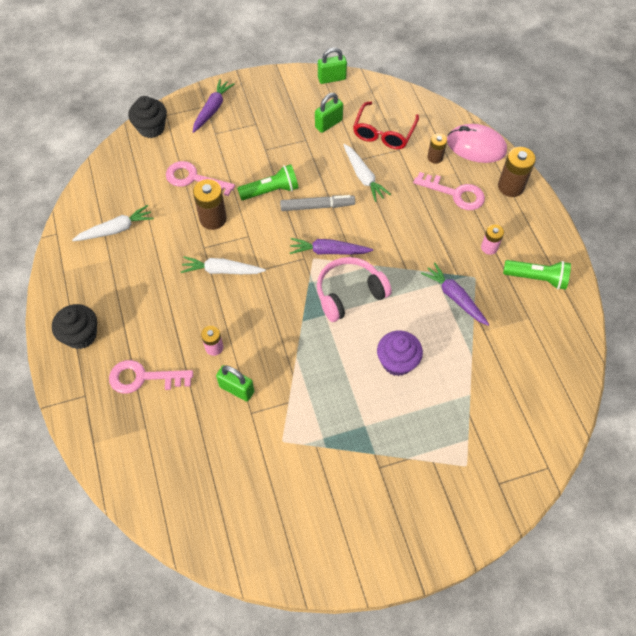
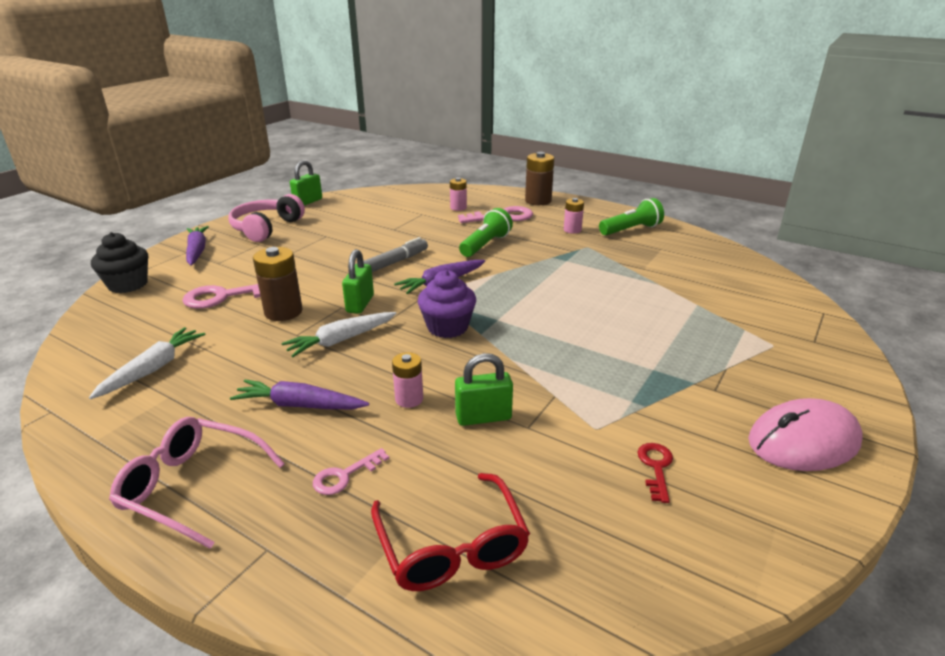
camera: 40 degrees left, 30 degrees down
black cupcake [52,304,97,349] -> pink glasses [109,417,285,549]
pink key [109,360,193,394] -> pink key [313,448,389,495], size x0.56
green flashlight [237,164,299,200] -> green flashlight moved to [459,208,513,257]
green padlock [315,93,343,133] -> green padlock moved to [342,249,374,314]
pink headphones [317,257,392,322] -> pink headphones moved to [228,194,305,242]
white carrot [343,144,391,202] -> none
red glasses [353,101,419,149] -> red glasses moved to [371,473,530,591]
purple cupcake [377,331,423,376] -> purple cupcake moved to [418,270,476,338]
purple carrot [421,262,490,326] -> purple carrot moved to [230,380,369,409]
brown battery [427,133,447,164] -> pink battery [450,178,467,211]
pink mouse [447,124,507,163] -> pink mouse moved to [748,398,863,471]
none -> red key [638,443,673,503]

